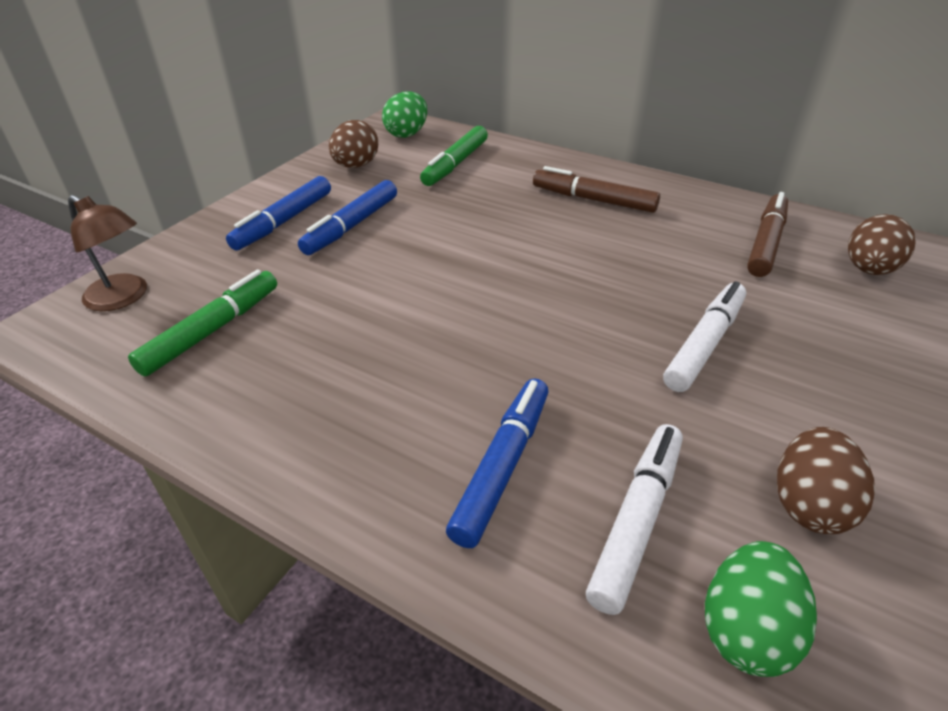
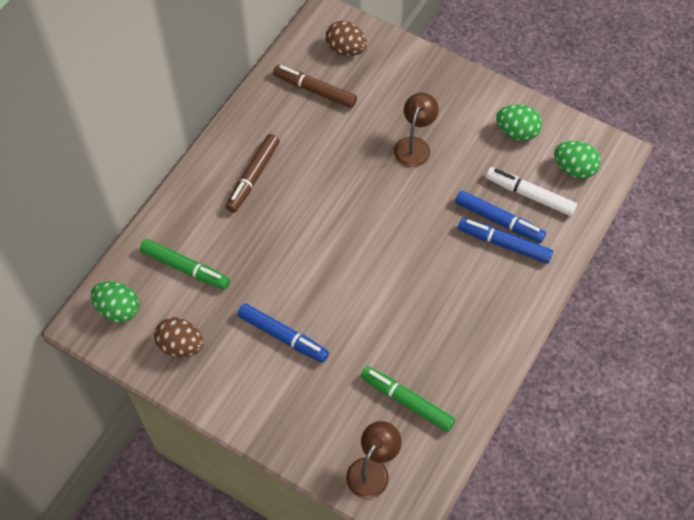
camera: 90 degrees left, 20 degrees up
blue marker [226,176,331,251] -> blue marker moved to [455,191,546,243]
white marker [663,281,746,392] -> brown lamp [394,93,439,167]
brown egg [777,427,875,534] -> green egg [496,105,542,141]

